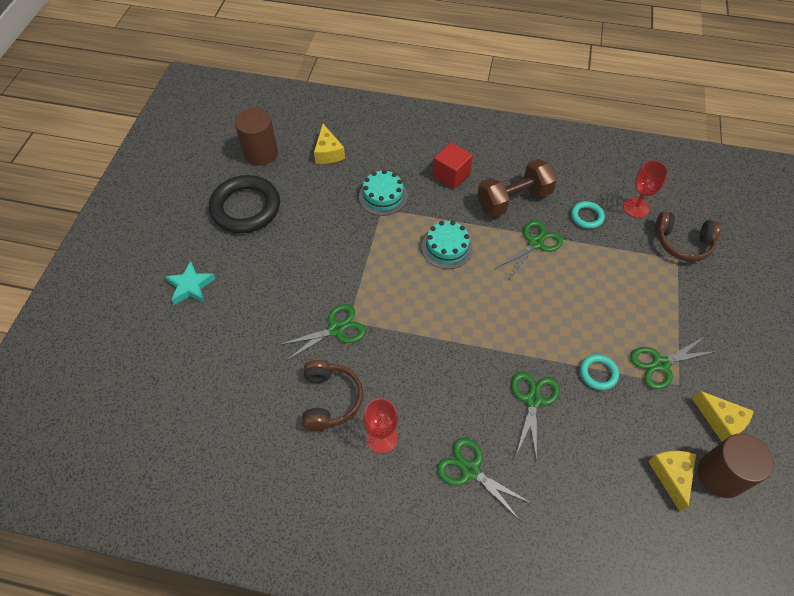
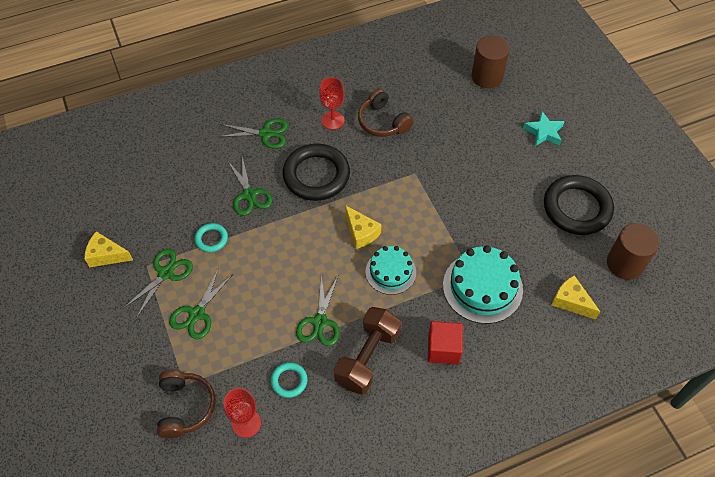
camera: 145 degrees right, 0 degrees up
green scissors [279,304,366,361] -> green scissors moved to [169,268,233,339]
turquoise cake [359,170,408,216] -> turquoise cake [443,245,523,324], size x1.55
yellow cheese [648,451,696,512] -> yellow cheese moved to [345,205,381,249]
brown headphones [655,211,721,262] -> brown headphones turned 105 degrees clockwise [157,370,216,438]
brown cylinder [698,433,774,498] -> brown cylinder moved to [471,36,510,88]
none -> black ring [283,144,350,201]

